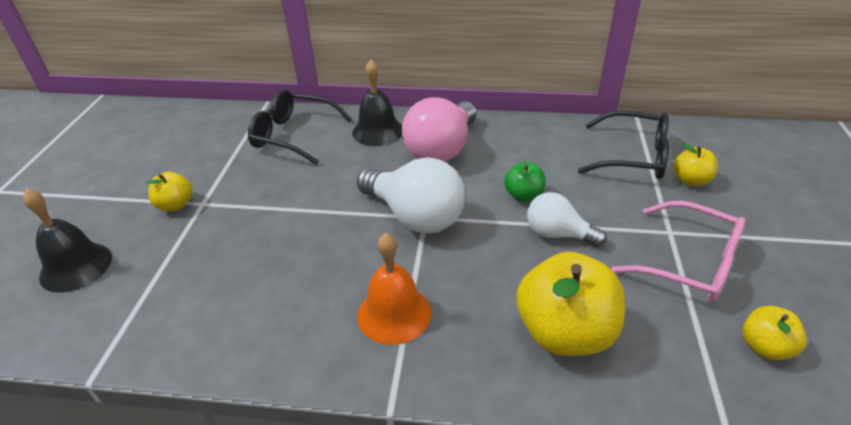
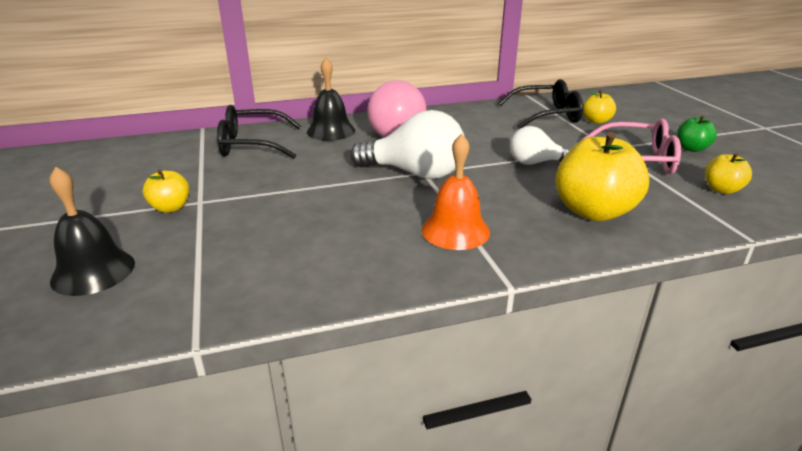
camera: 25 degrees left, 10 degrees down
green apple [504,162,546,202] -> green apple moved to [677,115,717,152]

